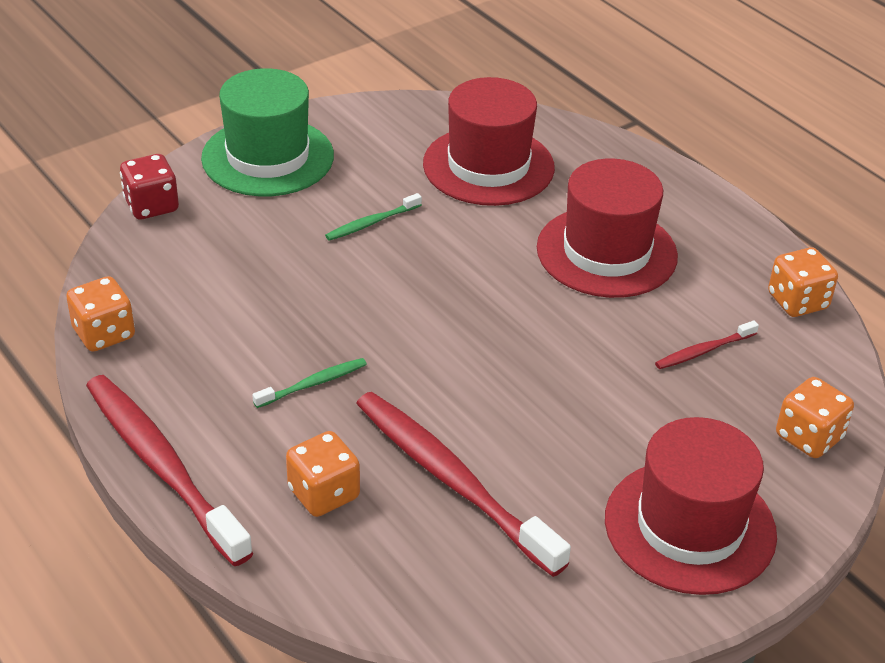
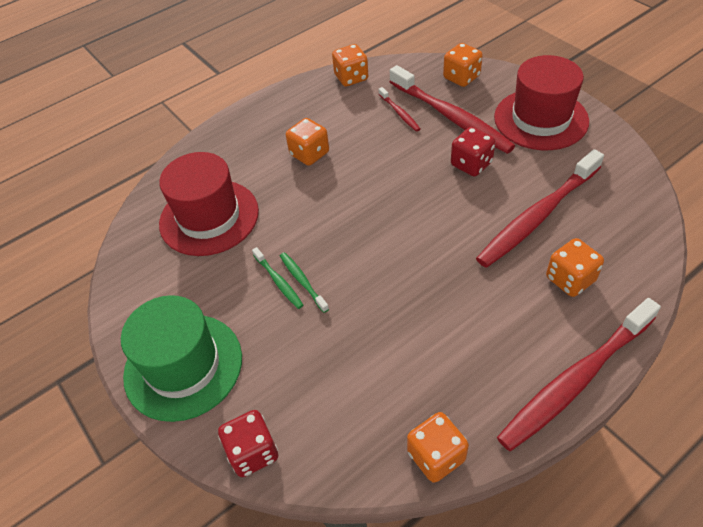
camera: 85 degrees left, 10 degrees up
green toothbrush [252,358,367,408] -> green toothbrush moved to [280,252,329,313]
red hat [537,159,678,298] -> orange dice [286,118,329,166]
none -> red toothbrush [390,65,515,154]
none -> red dice [451,127,496,177]

